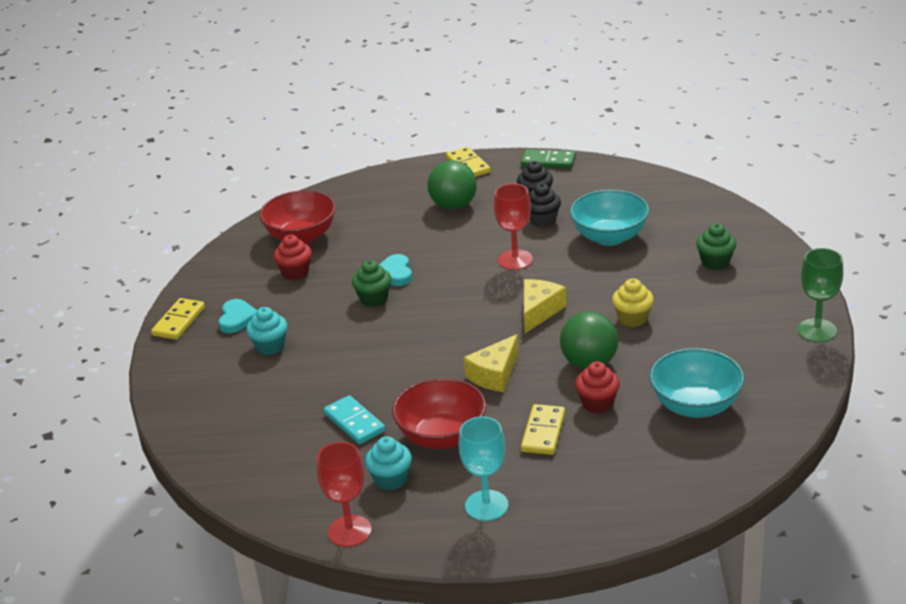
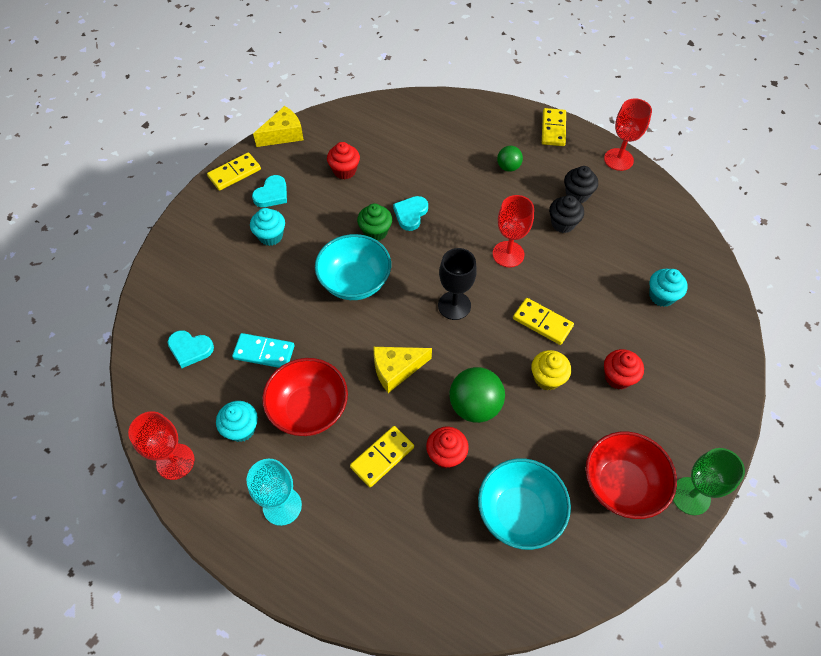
camera: 30 degrees right, 25 degrees up
red bowl [259,190,336,244] -> red bowl moved to [586,431,677,519]
turquoise domino [324,395,386,444] -> turquoise domino turned 75 degrees counterclockwise [232,333,295,368]
green ball [428,160,477,210] -> green ball [497,146,523,172], size x0.57
green domino [521,149,575,168] -> red goblet [604,98,652,171]
yellow cheese [524,279,566,333] -> yellow cheese moved to [253,106,304,147]
turquoise bowl [570,190,649,246] -> turquoise bowl moved to [315,234,391,300]
green cupcake [696,223,736,270] -> none
none -> turquoise heart [168,330,214,368]
none -> black goblet [438,248,477,320]
none -> yellow domino [513,298,574,345]
none -> red cupcake [604,349,644,389]
none -> turquoise cupcake [649,269,687,307]

